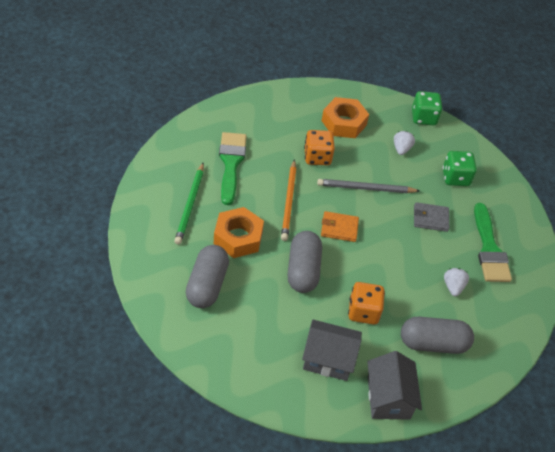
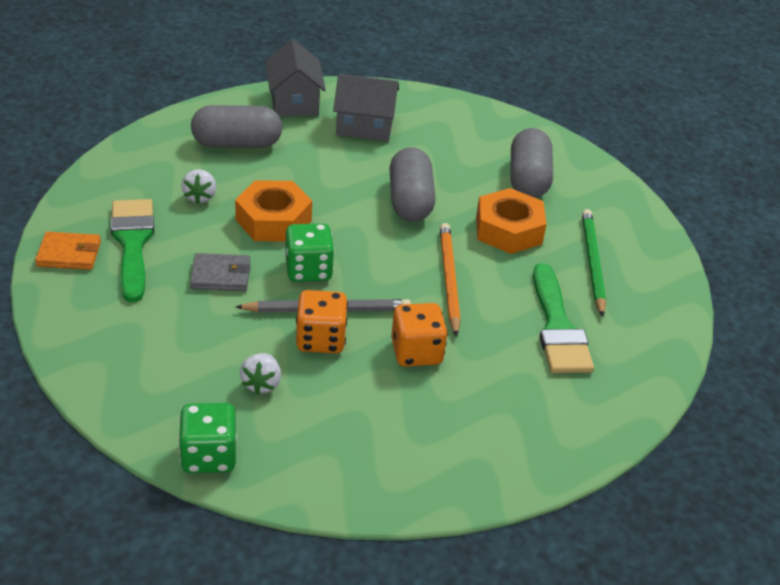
camera: 175 degrees right, 10 degrees down
orange wallet [321,211,359,242] -> orange wallet moved to [35,232,101,270]
orange nut [322,97,369,138] -> orange nut moved to [235,180,312,242]
orange dice [348,282,385,325] -> orange dice moved to [296,290,348,353]
green dice [443,151,477,186] -> green dice moved to [285,223,335,282]

